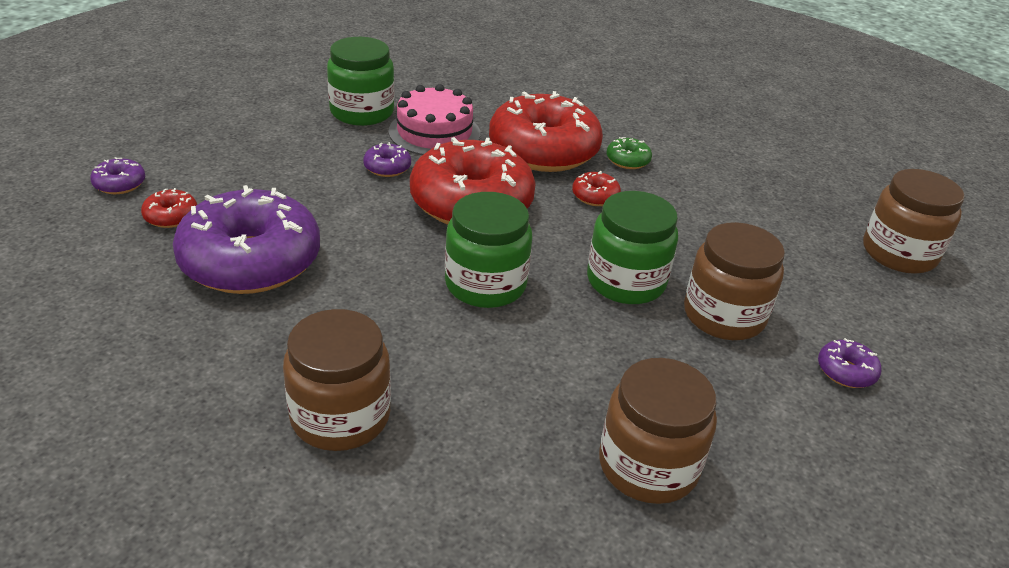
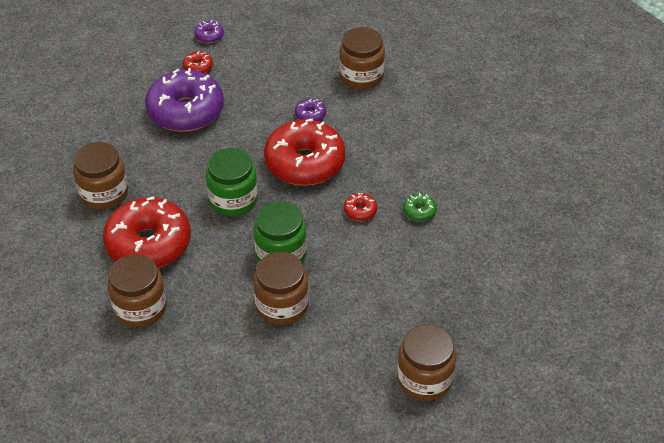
camera: 65 degrees right, 10 degrees up
green jar [327,37,394,126] -> brown jar [339,27,385,90]
pink cake [389,84,480,155] -> none
red donut [489,91,603,172] -> red donut moved to [103,196,191,268]
purple donut [818,338,882,388] -> none

